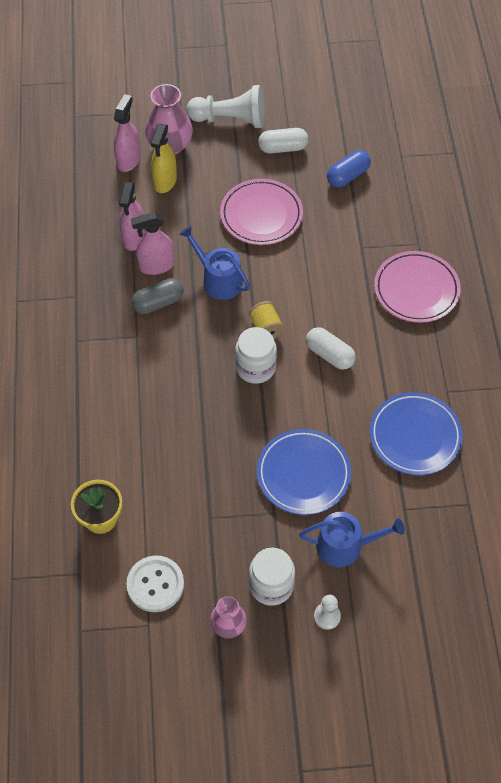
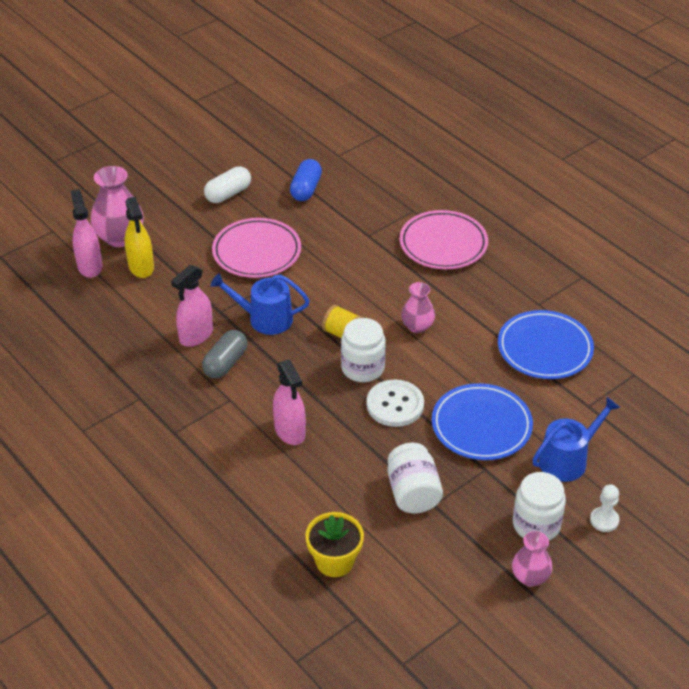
camera: 35 degrees left, 15 degrees down
pink spray bottle [119,182,146,251] -> pink spray bottle moved to [273,359,306,445]
white button [126,556,184,612] -> white button moved to [367,380,424,427]
white pawn [186,85,264,128] -> none
white capsule [306,327,356,370] -> pink vase [401,282,435,333]
none -> white jar [388,443,443,513]

